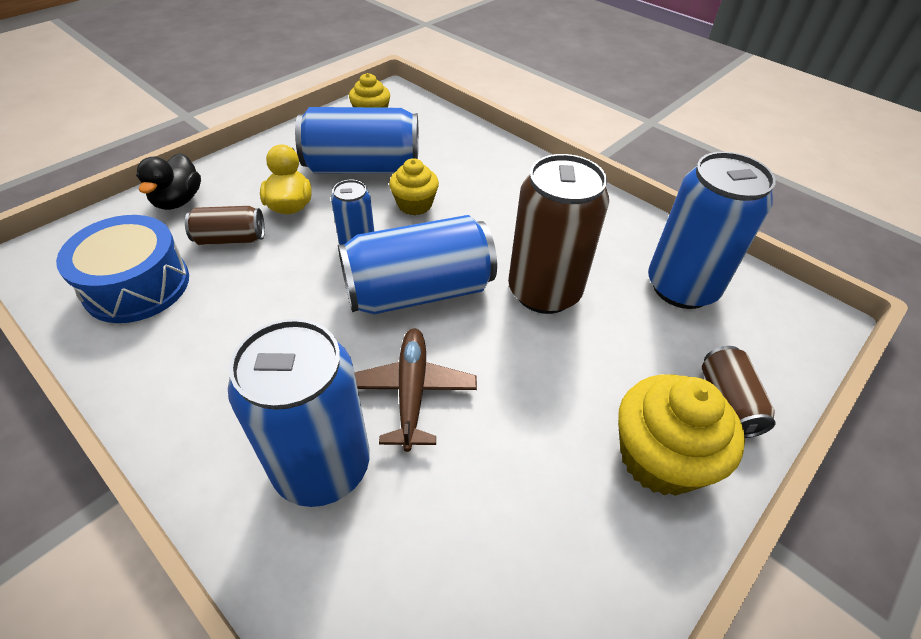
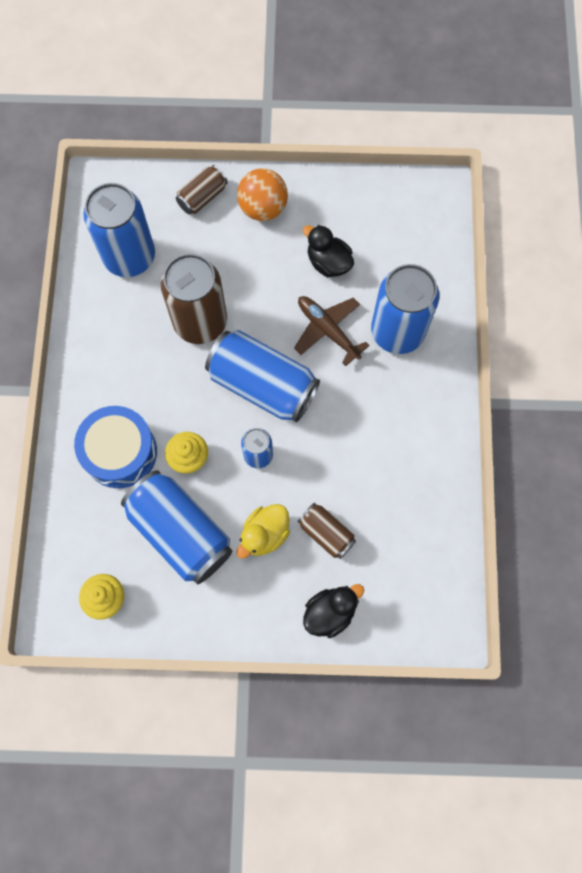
camera: 130 degrees left, 25 degrees up
blue drum [56,215,189,323] -> blue drum moved to [74,406,157,488]
brown plane [354,328,477,452] -> brown plane turned 90 degrees clockwise [294,296,370,366]
yellow cupcake [618,374,745,496] -> orange ball [237,168,288,221]
none -> black duck [303,225,354,277]

